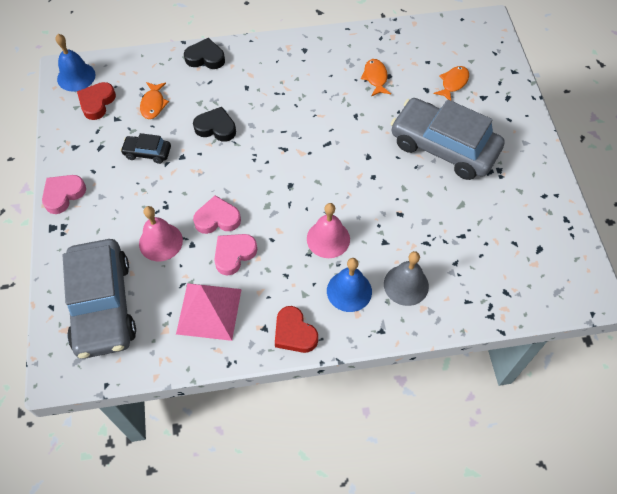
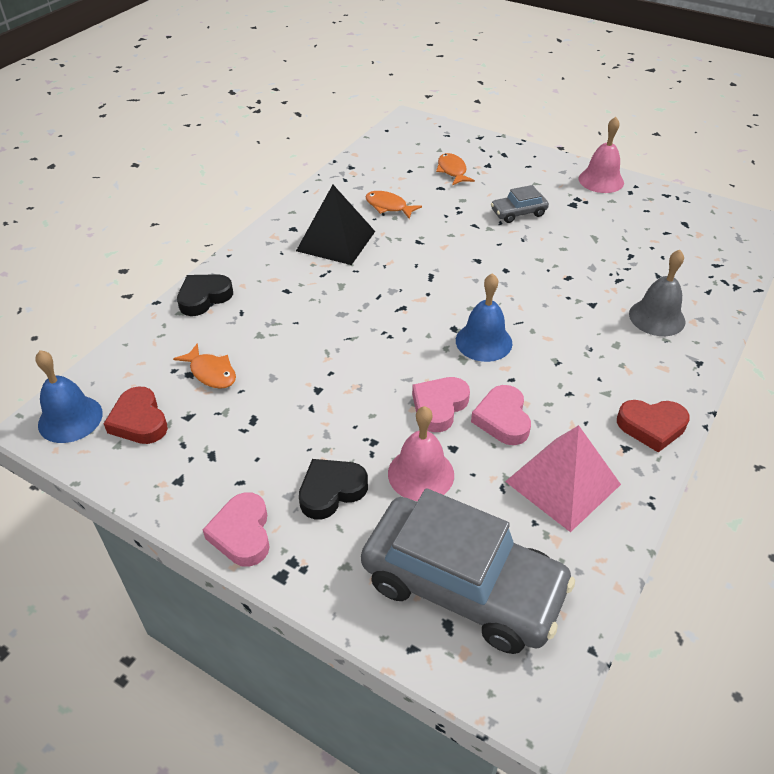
camera: 50 degrees left, 15 degrees down
black car [120,133,171,164] -> none
black heart [193,107,236,142] -> black heart moved to [299,459,368,519]
pink bell [307,203,350,258] -> pink bell moved to [579,117,624,193]
blue bell [327,258,372,312] -> blue bell moved to [456,273,512,362]
grey car [391,98,504,180] -> grey car [491,185,549,223], size x0.44
none -> black pyramid [296,185,375,265]

